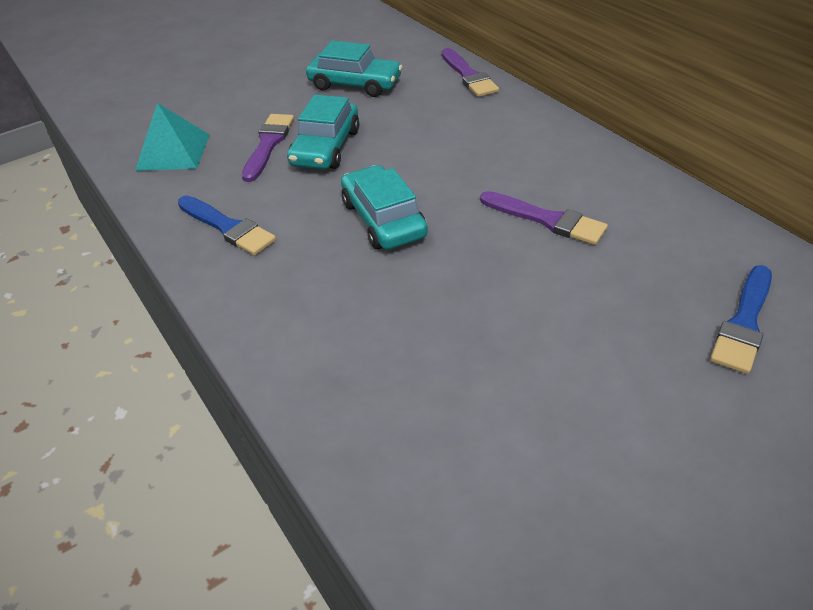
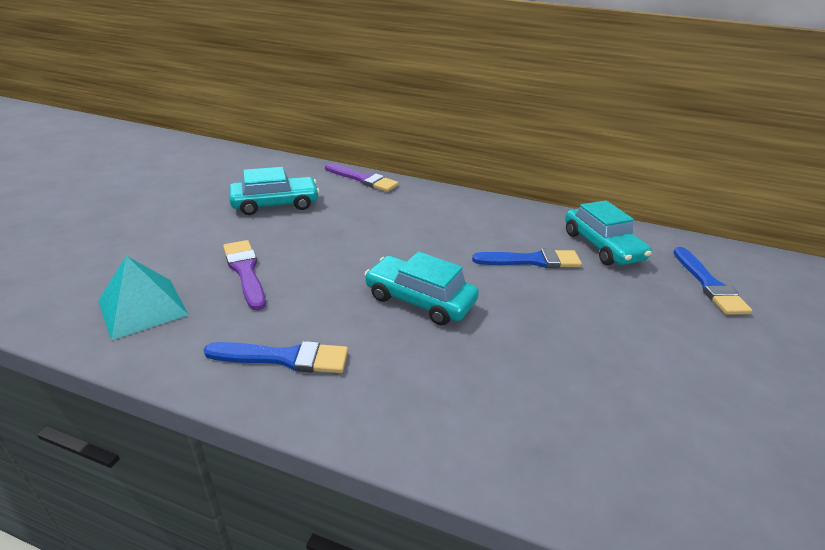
camera: 40 degrees left, 10 degrees down
turquoise car [287,95,359,170] -> turquoise car moved to [565,200,651,265]
purple brush [480,191,608,245] -> blue brush [472,248,582,268]

